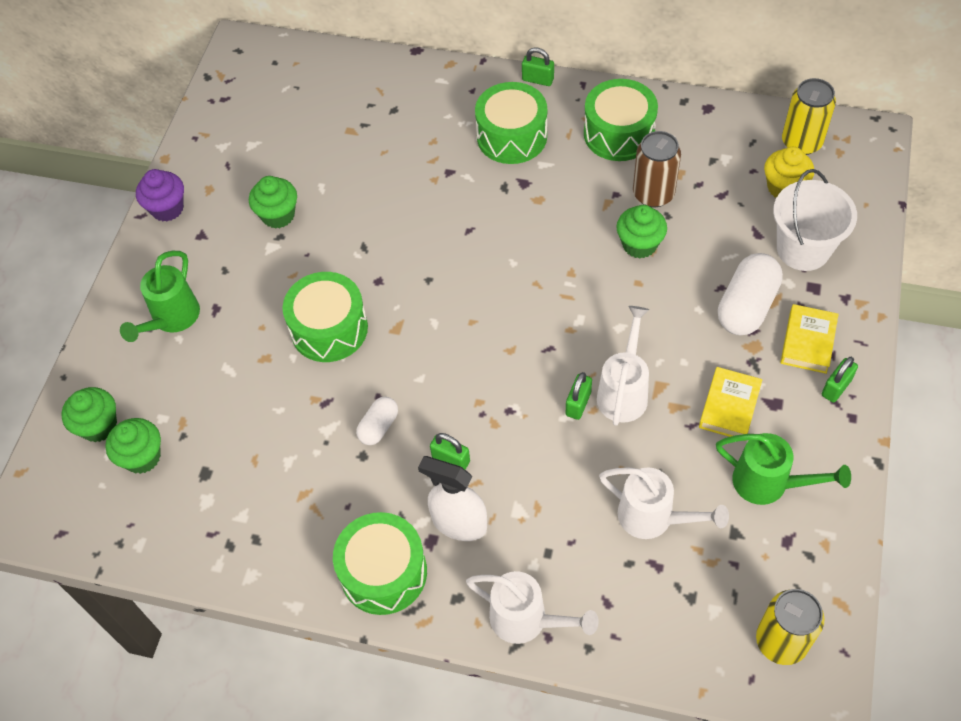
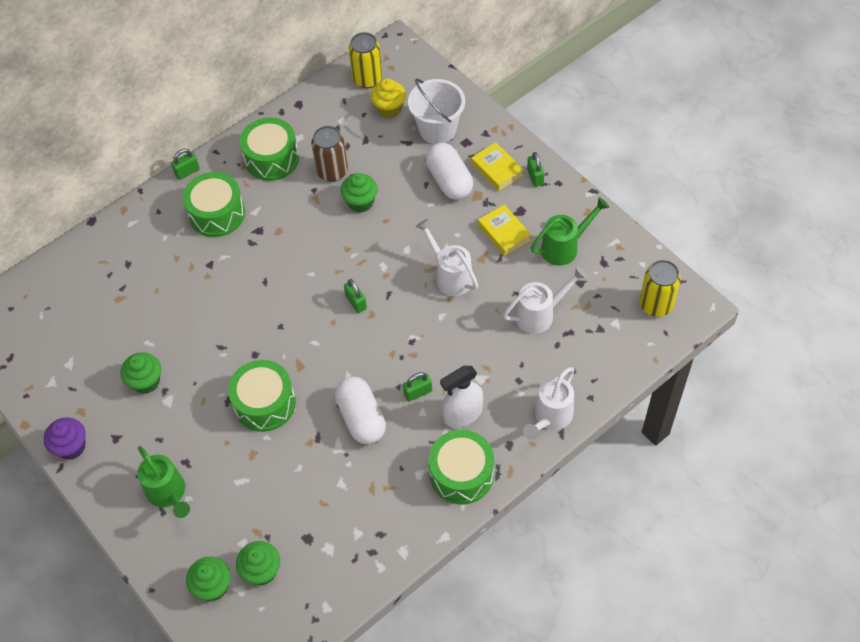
camera: 55 degrees left, 0 degrees up
white capsule [356,397,398,445] -> white capsule [335,376,386,444], size x1.78
white watering can [466,571,599,644] -> white watering can turned 150 degrees clockwise [523,367,574,440]
green padlock [566,372,592,420] -> green padlock moved to [344,279,367,313]

